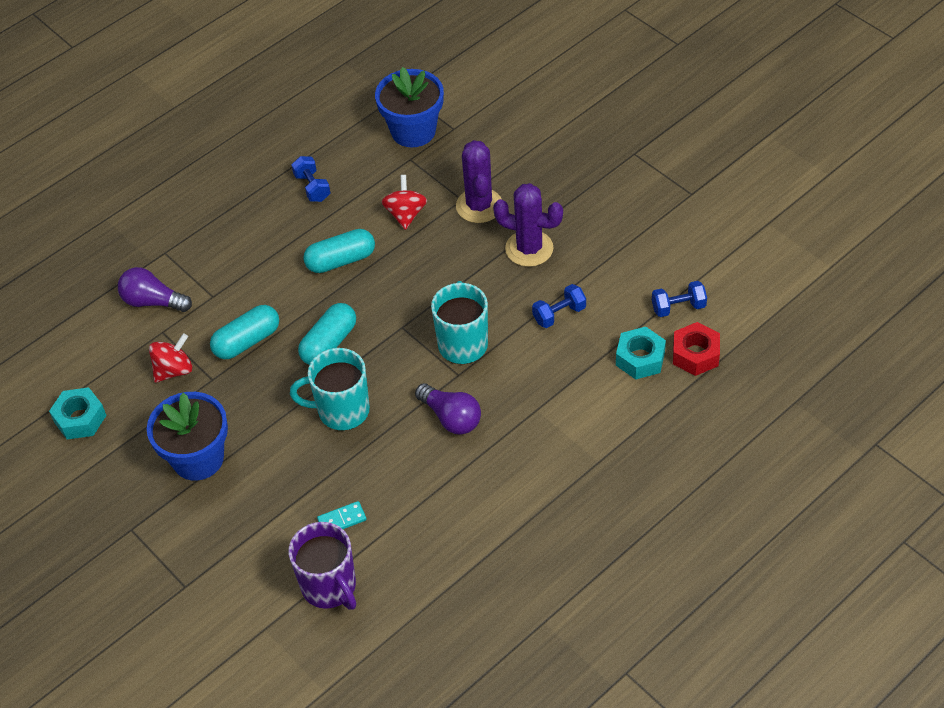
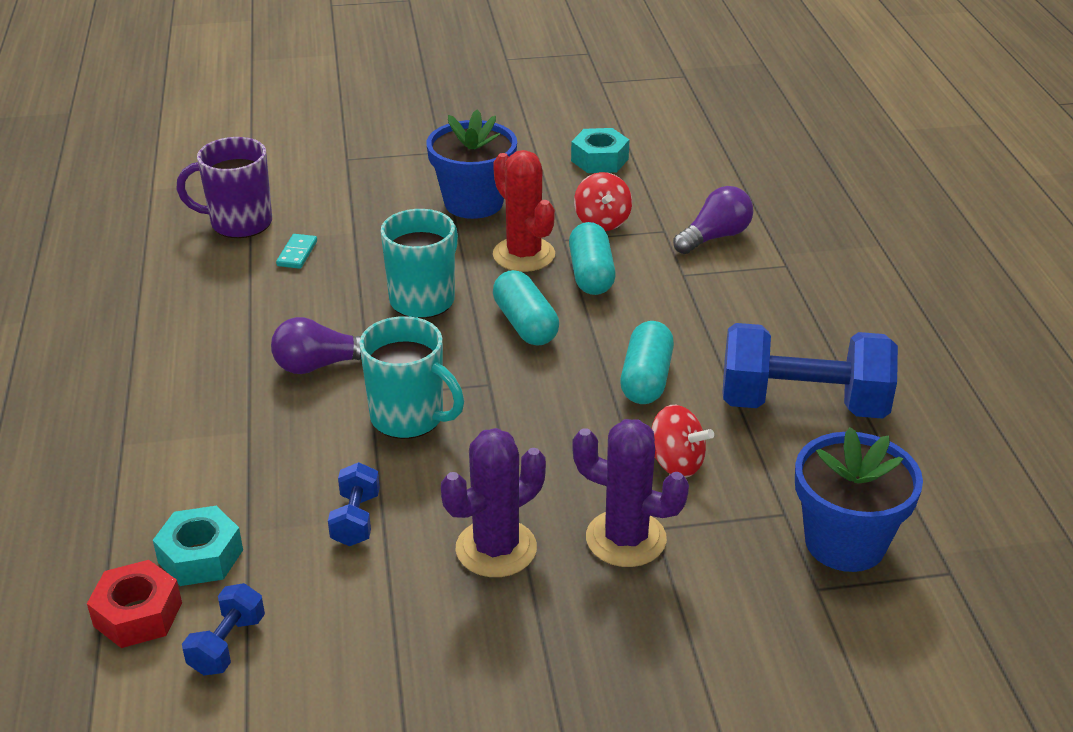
camera: 120 degrees right, 15 degrees down
blue dumbbell [292,156,330,202] -> blue dumbbell [723,323,898,419], size x2.20
none -> red cactus [493,150,555,272]

